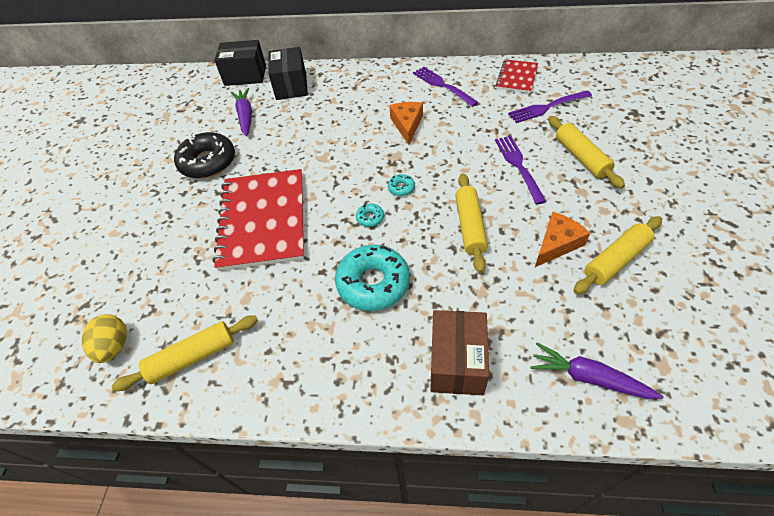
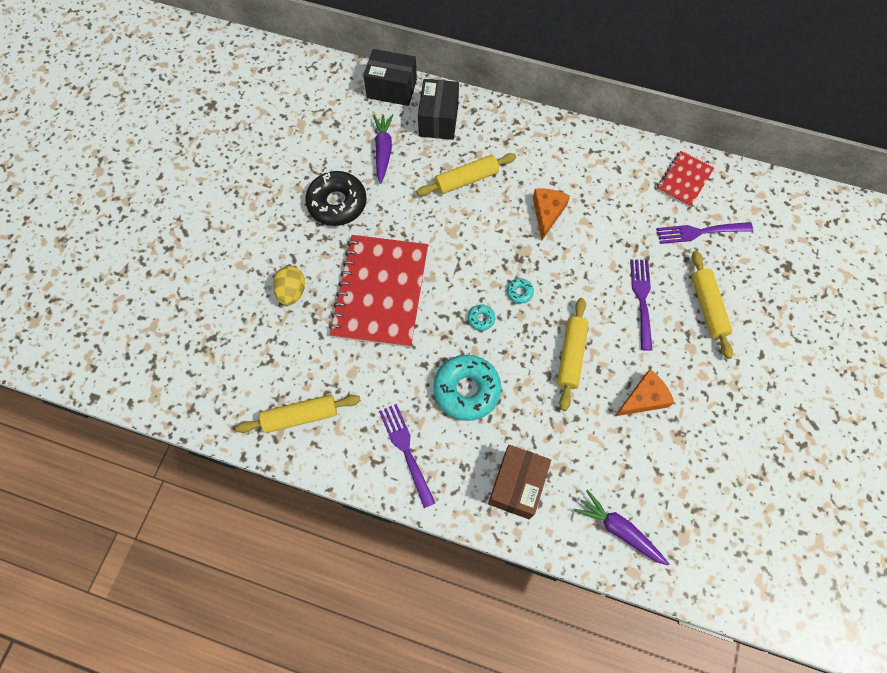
camera: 10 degrees right, 15 degrees up
yellow egg [82,314,127,363] -> yellow egg moved to [273,266,305,305]
purple fork [413,67,479,107] -> purple fork moved to [379,404,435,508]
yellow rolling pin [573,216,662,294] -> yellow rolling pin moved to [416,153,516,196]

